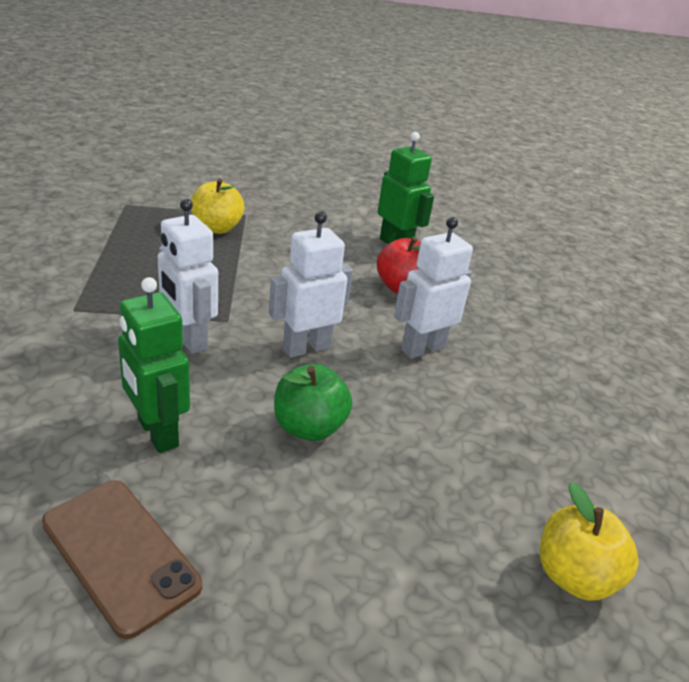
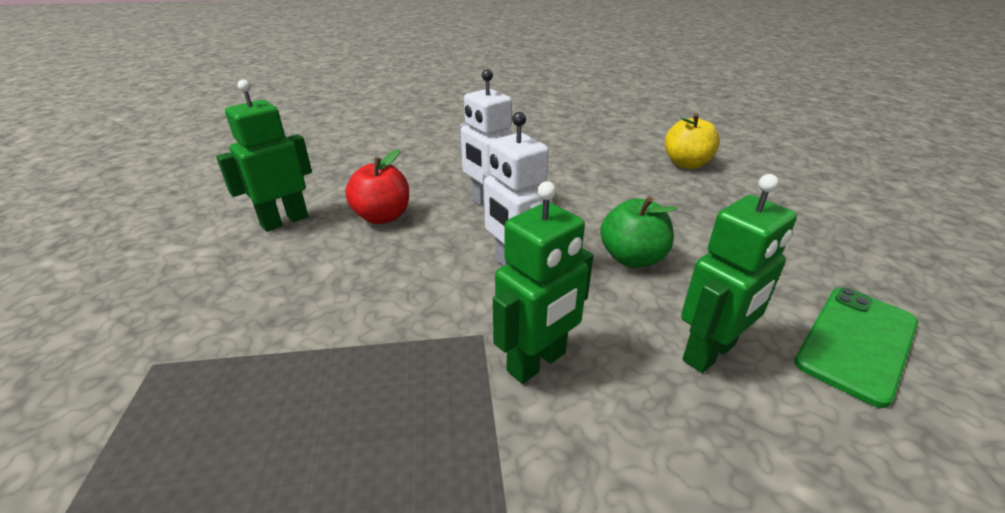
camera: 90 degrees left, 0 degrees up
brown phone [42,480,202,639] -> green phone [794,287,918,408]
white robot [158,199,218,354] -> green robot [493,181,593,384]
yellow apple [191,178,245,234] -> none

